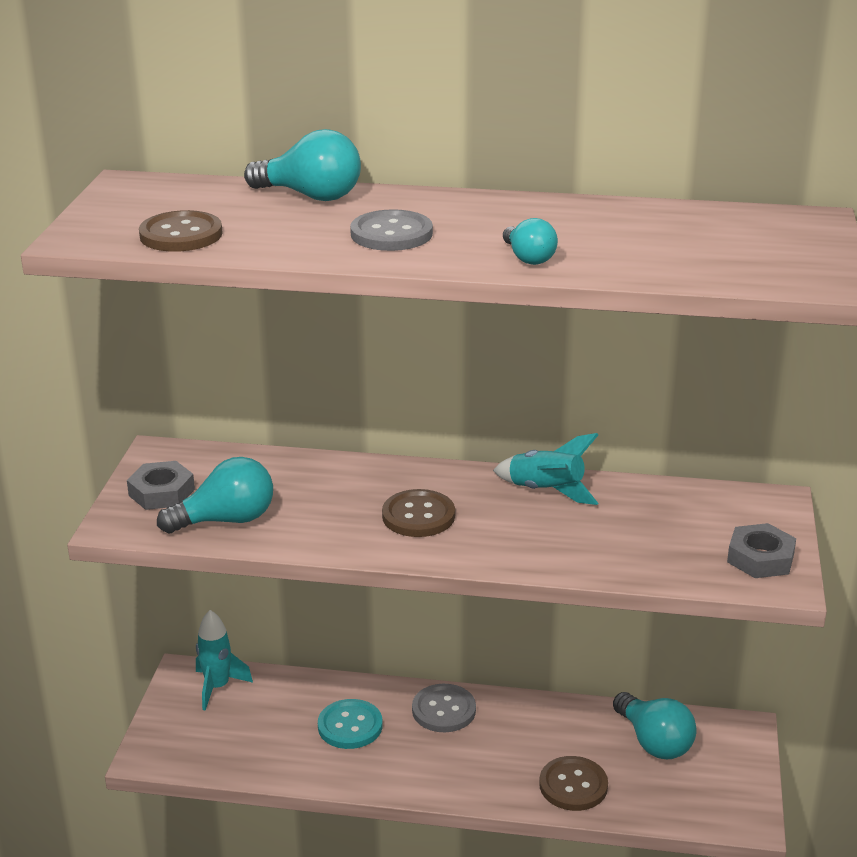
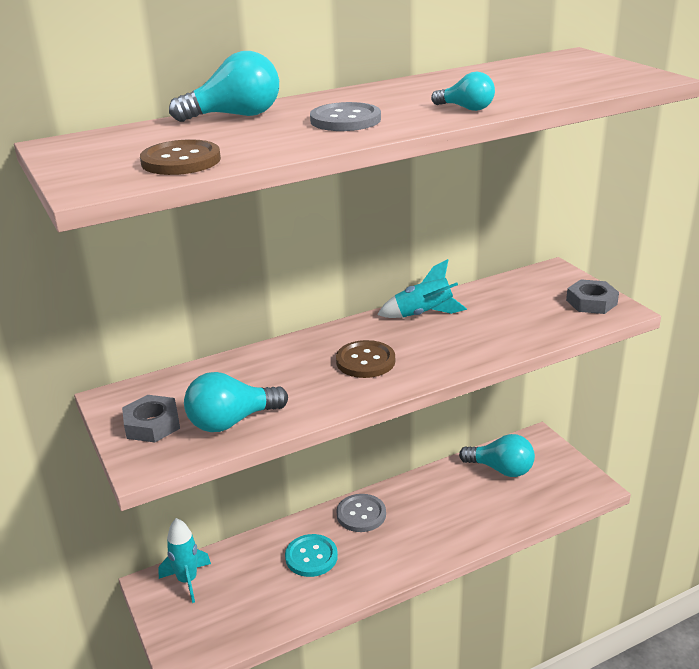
camera: 35 degrees left, 0 degrees up
turquoise light bulb [157,457,273,533] -> turquoise light bulb turned 150 degrees counterclockwise [184,372,288,432]
brown button [539,756,608,811] -> none

